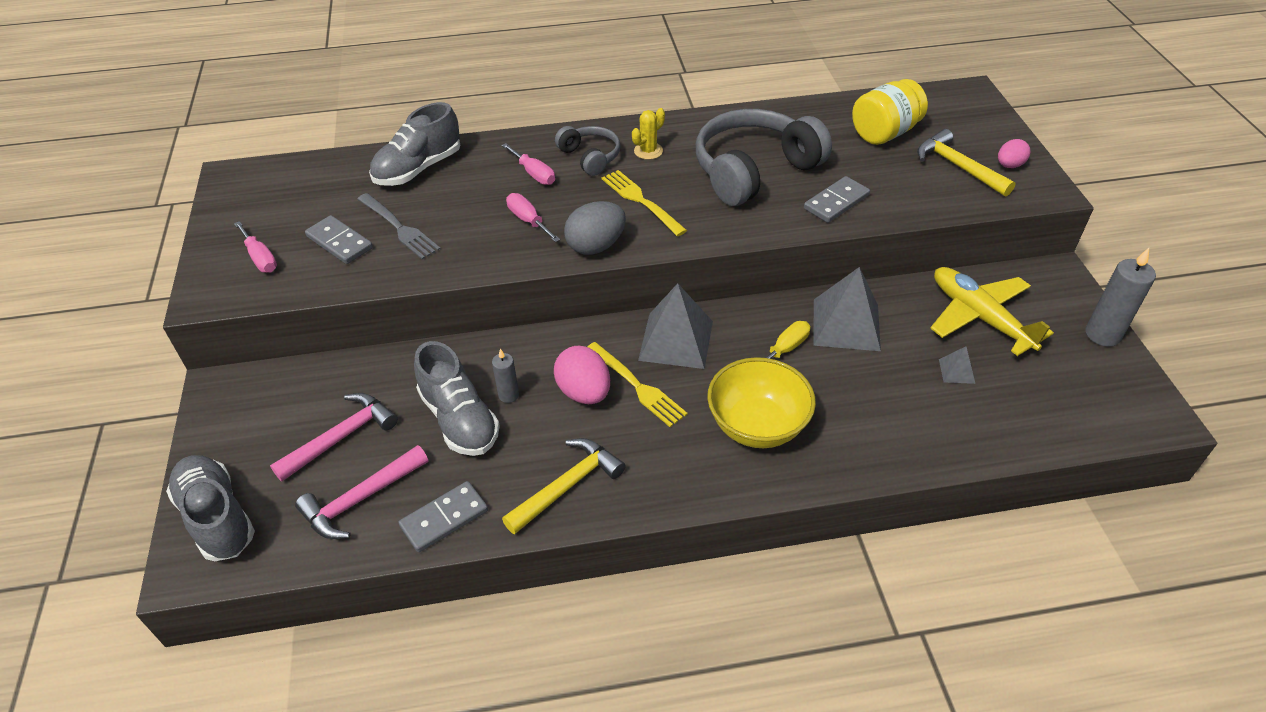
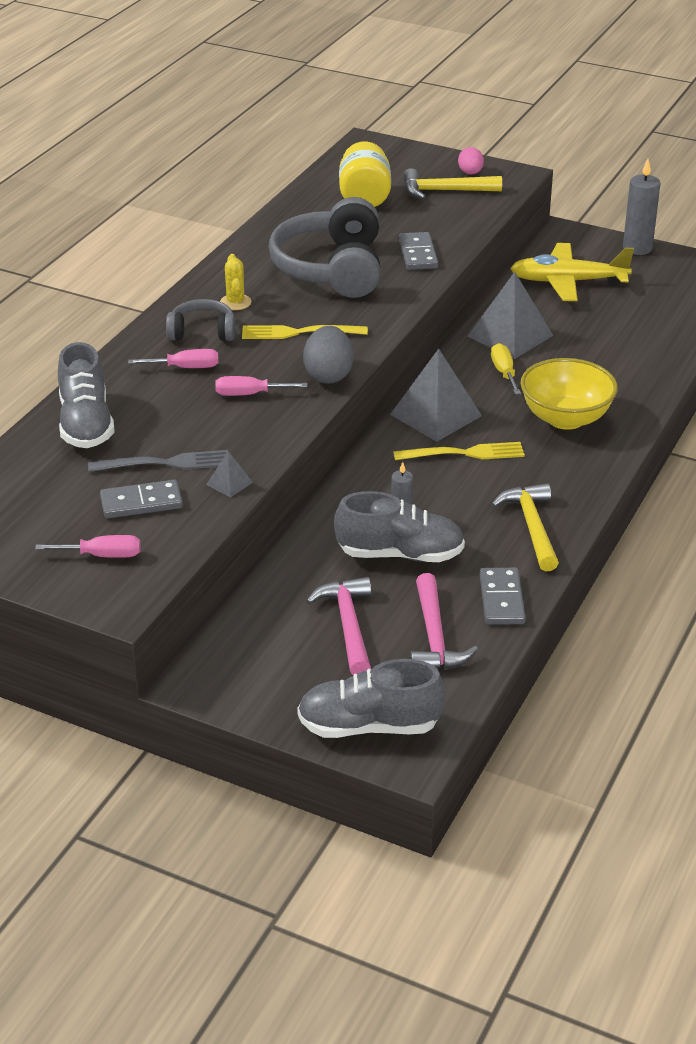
camera: 55 degrees left, 10 degrees down
pink egg [554,346,610,404] -> none
grey pyramid [939,347,975,384] -> grey pyramid moved to [206,451,253,498]

